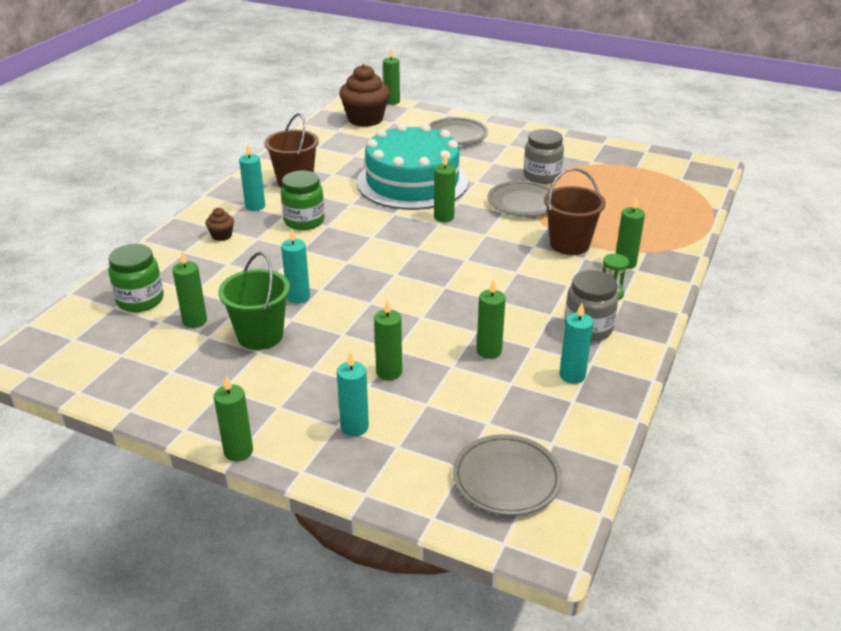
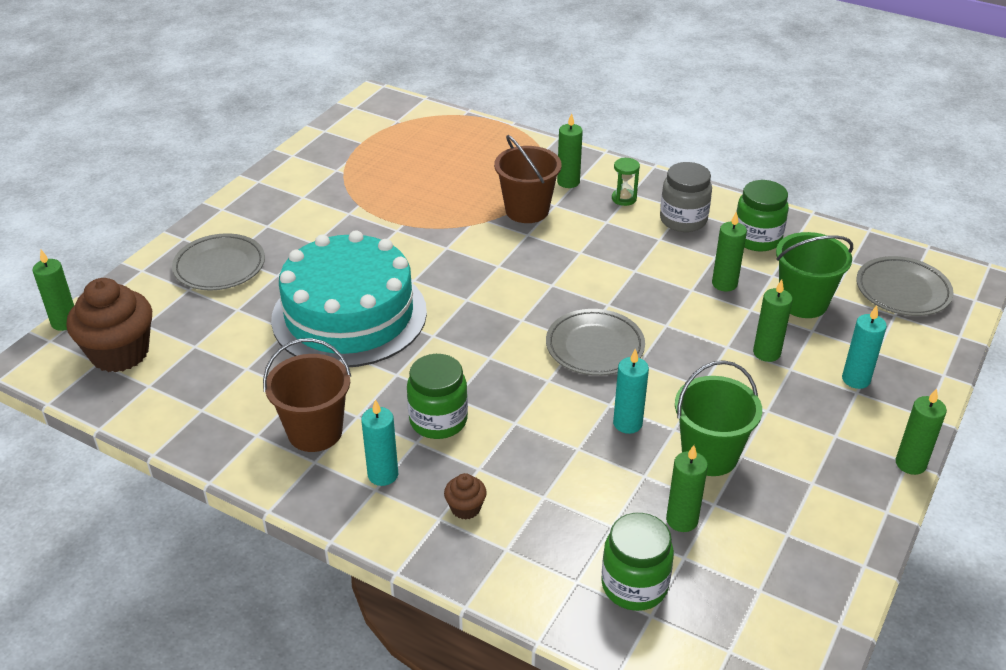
camera: 85 degrees left, 5 degrees up
green candle [434,154,455,222] -> none
grey plate [487,181,550,217] -> grey plate moved to [546,309,645,376]
grey jar [523,129,564,184] -> none
turquoise candle [560,303,593,384] -> green jar [736,180,789,252]
none -> green bucket [776,232,853,318]

